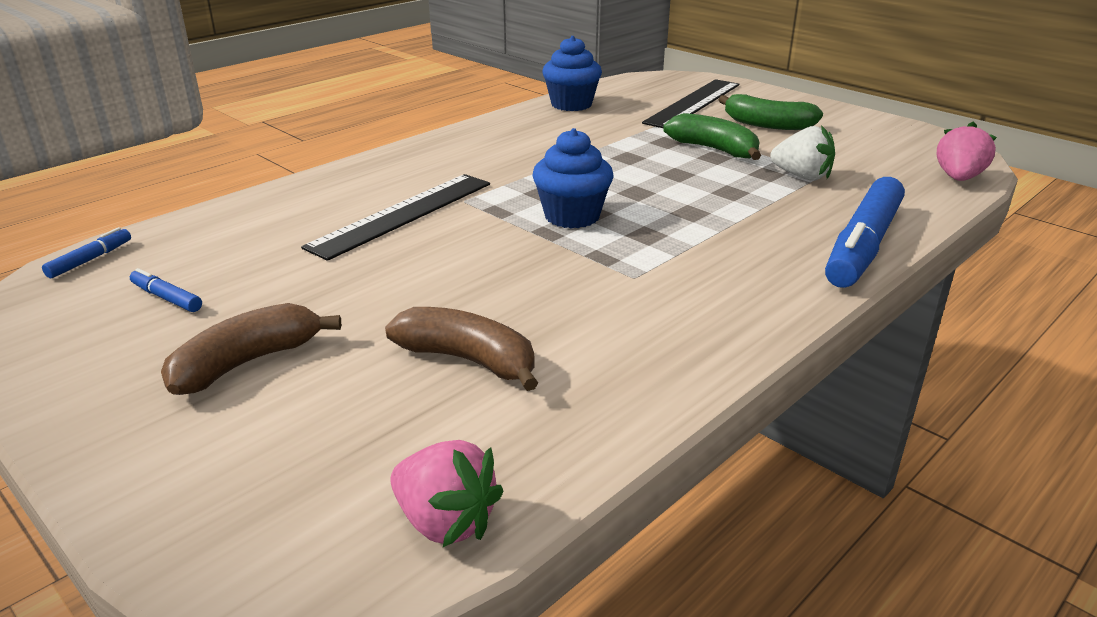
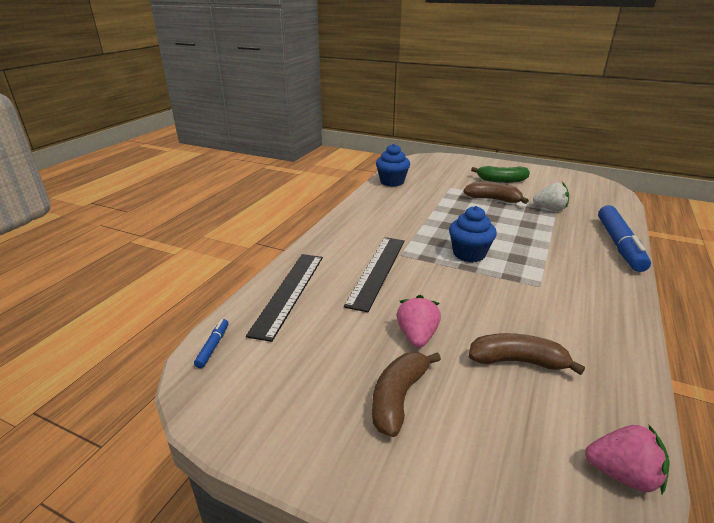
camera: 20 degrees left, 0 degrees up
blue marker [130,268,202,312] -> none
black ruler [642,79,739,128] -> black ruler moved to [246,254,323,342]
green banana [663,113,761,160] -> brown banana [463,182,529,204]
pink strawberry [937,121,997,181] -> pink strawberry moved to [397,295,441,348]

